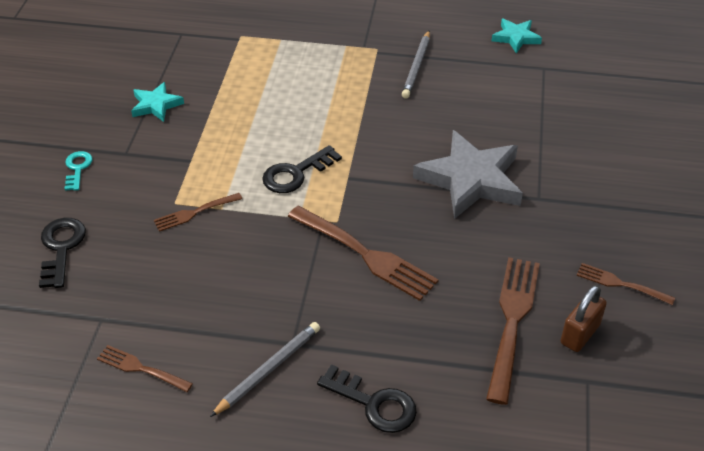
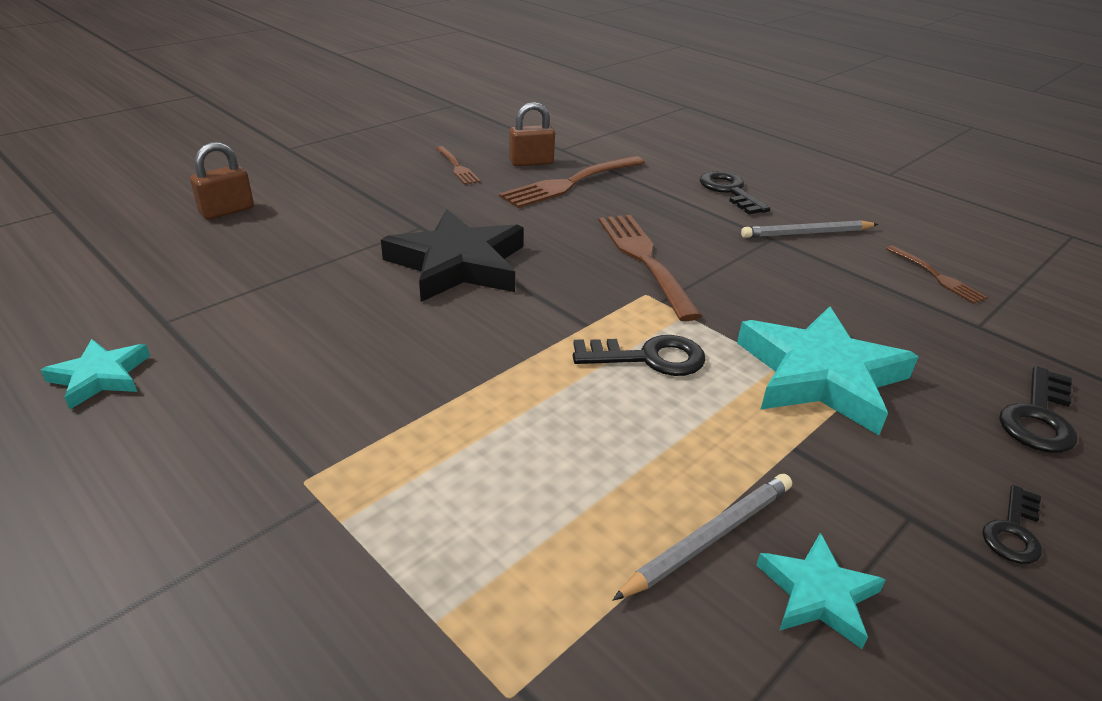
camera: 145 degrees left, 10 degrees down
turquoise key [64,151,93,191] -> black key [982,485,1042,564]
brown fork [154,193,242,232] -> turquoise star [737,307,919,436]
grey pencil [402,31,430,98] -> grey pencil moved to [612,474,792,601]
grey star [413,130,523,219] -> black star [381,210,524,302]
none -> brown padlock [190,142,254,219]

